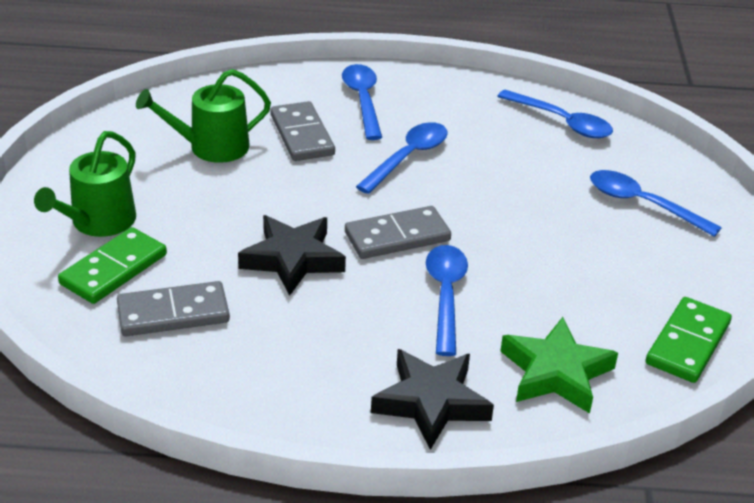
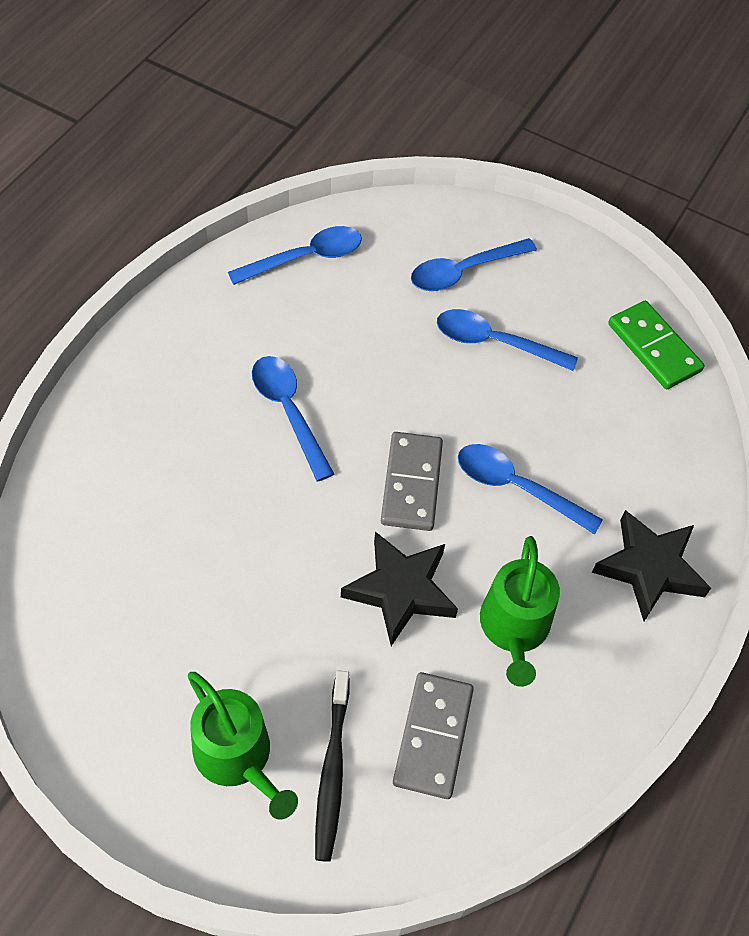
camera: 65 degrees left, 20 degrees up
green domino [58,227,167,304] -> black toothbrush [315,670,349,862]
green watering can [136,69,271,163] -> green watering can moved to [480,536,560,687]
grey domino [270,101,335,161] -> none
blue spoon [342,64,382,140] -> blue spoon moved to [437,309,578,371]
green star [500,317,618,414] -> none

